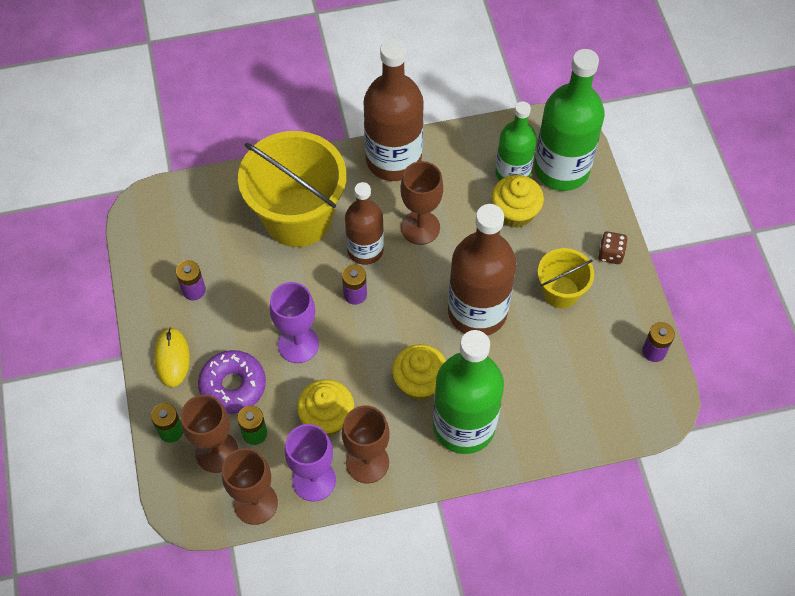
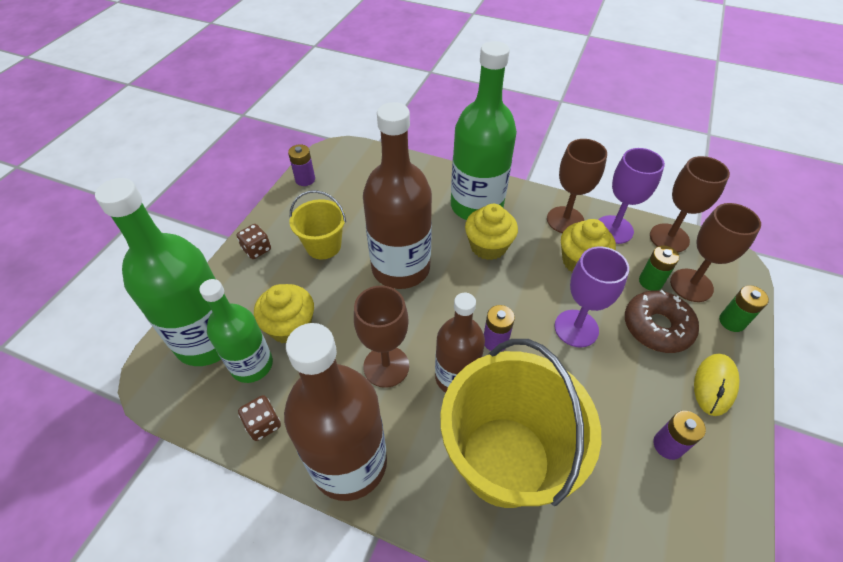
camera: 145 degrees left, 10 degrees down
purple donut [198,350,266,414] -> brown donut [625,290,699,353]
none -> brown dice [238,395,281,441]

